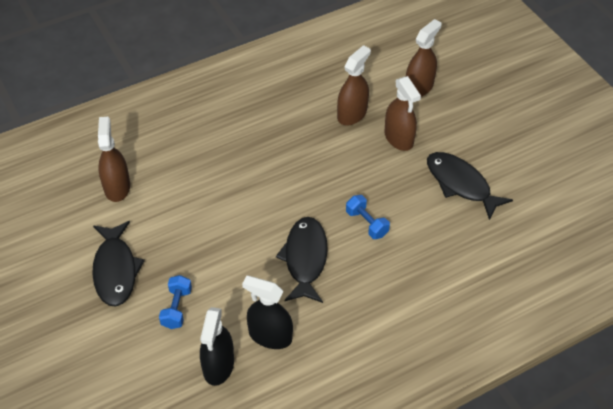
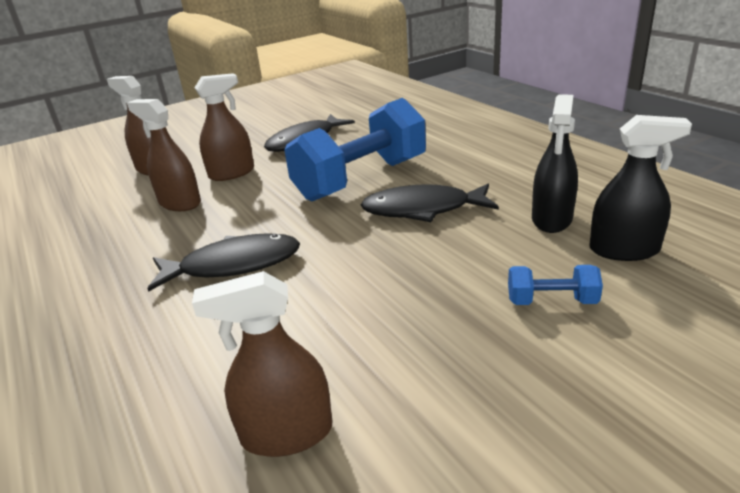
camera: 90 degrees left, 20 degrees down
black fish [92,221,145,307] -> black fish moved to [147,233,300,292]
blue dumbbell [346,195,390,239] -> blue dumbbell [284,98,426,201], size x2.39

